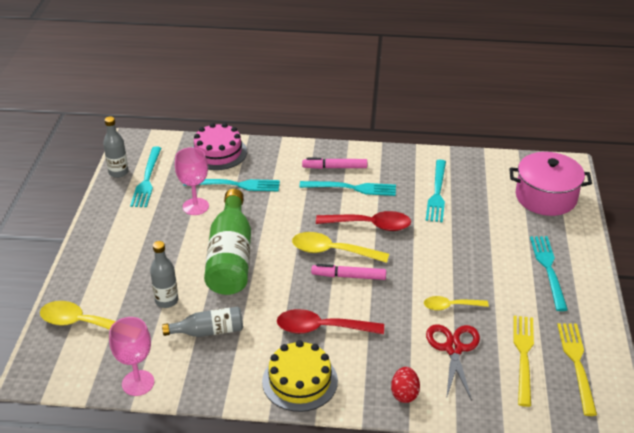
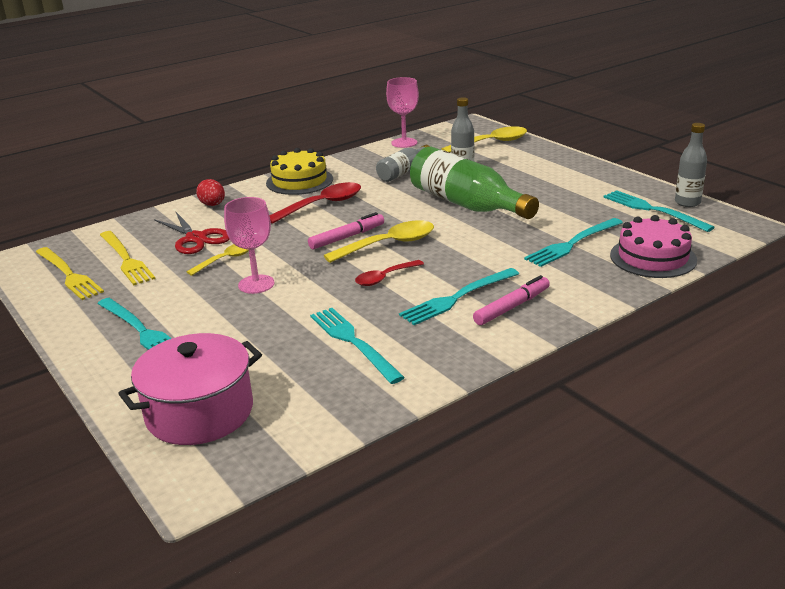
camera: 140 degrees right, 10 degrees down
pink goblet [175,147,209,215] -> pink goblet moved to [224,197,275,294]
red spoon [316,211,411,231] -> red spoon [355,260,424,286], size x0.62

